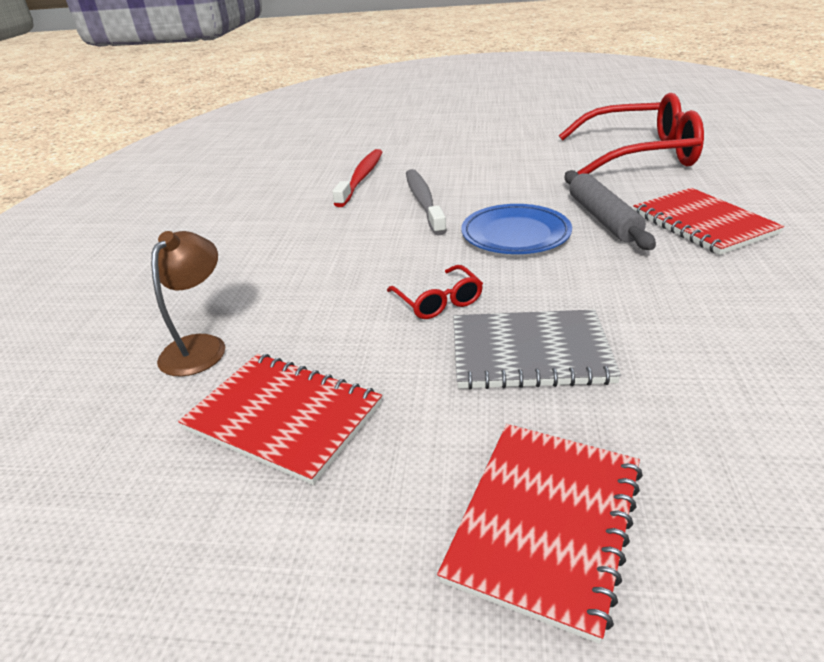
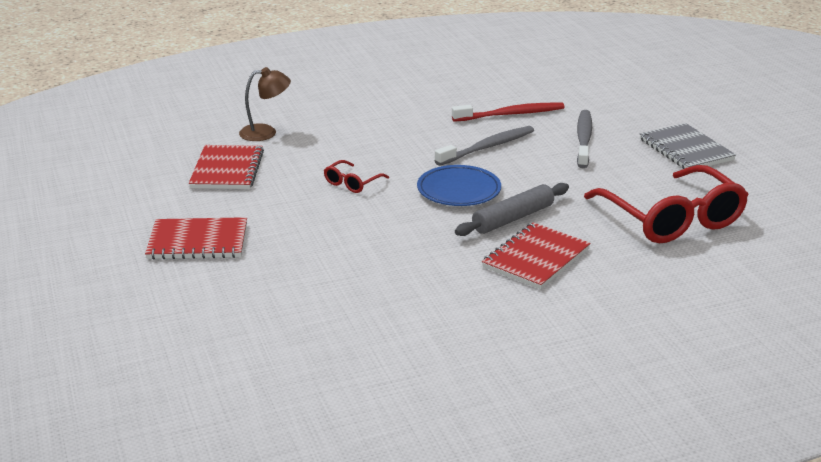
camera: 60 degrees right, 5 degrees down
grey notebook [453,309,621,390] -> grey notebook moved to [640,123,736,169]
none -> grey toothbrush [577,110,592,168]

